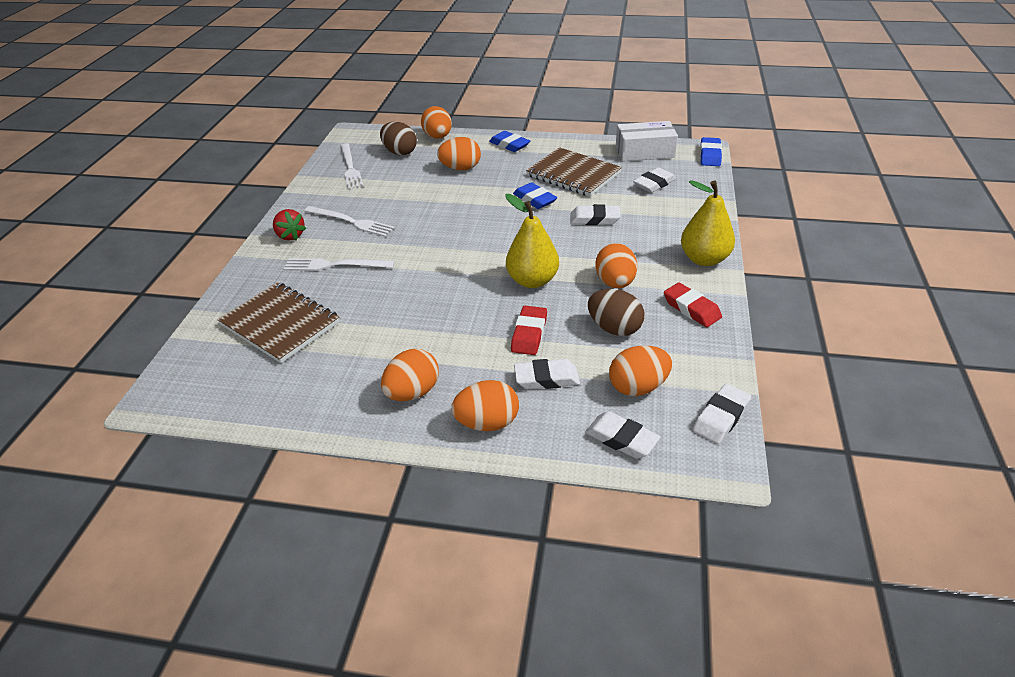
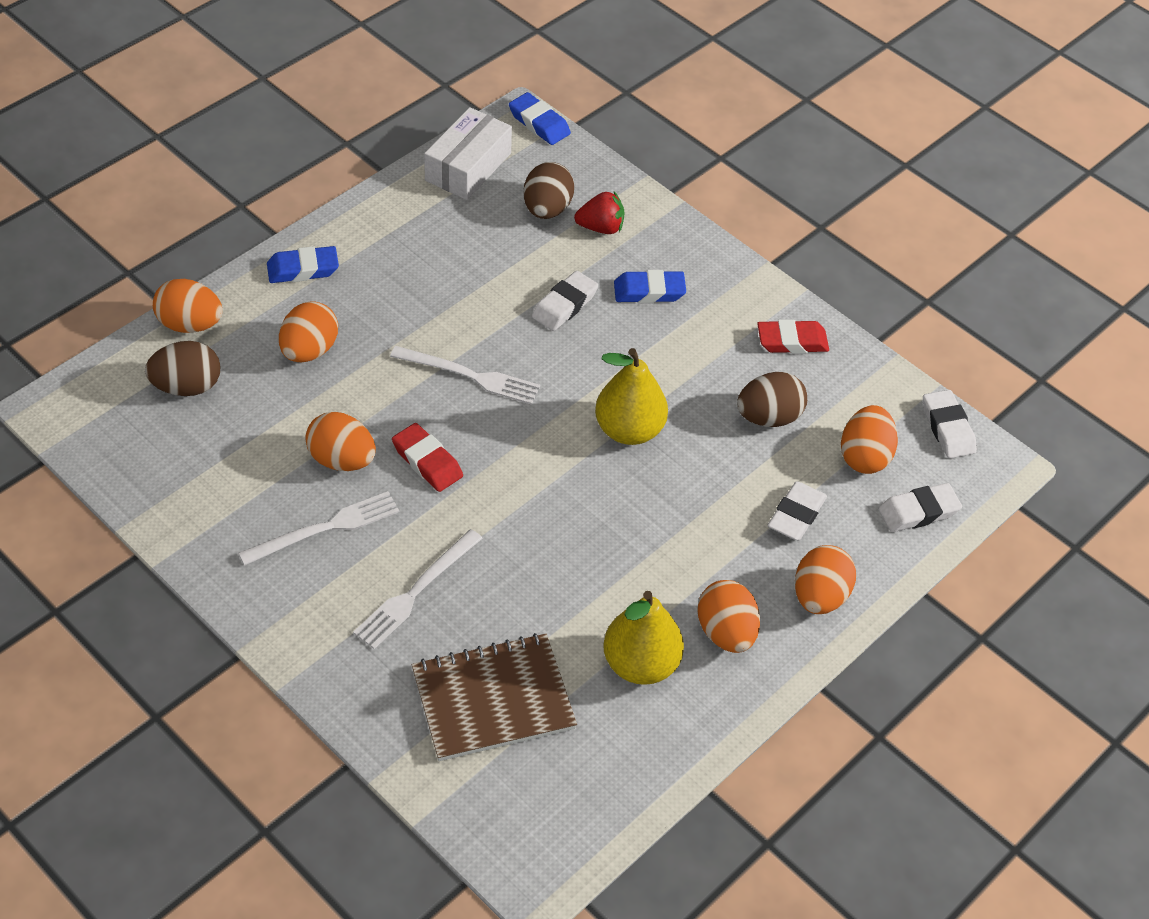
camera: 60 degrees left, 10 degrees up
red strawberry [273,209,306,241] -> red strawberry moved to [574,191,624,234]
white fork [340,143,364,189] -> white fork moved to [390,346,540,405]
red eraser [511,306,547,355] -> red eraser moved to [392,423,463,492]
blue eraser [513,182,557,209] -> blue eraser moved to [614,270,686,303]
brown notebook [526,147,622,197] -> none
orange egg [595,243,637,288] -> orange egg moved to [305,412,376,471]
white eraser [633,167,676,193] -> brown egg [523,162,574,219]
yellow pear [681,180,735,266] -> yellow pear moved to [603,591,684,685]

